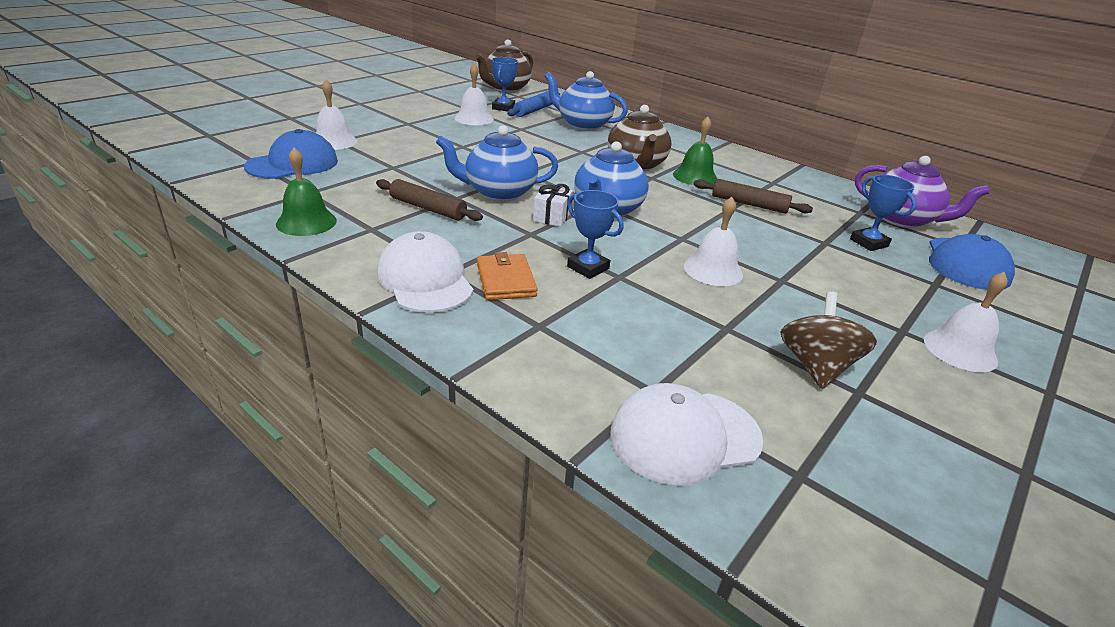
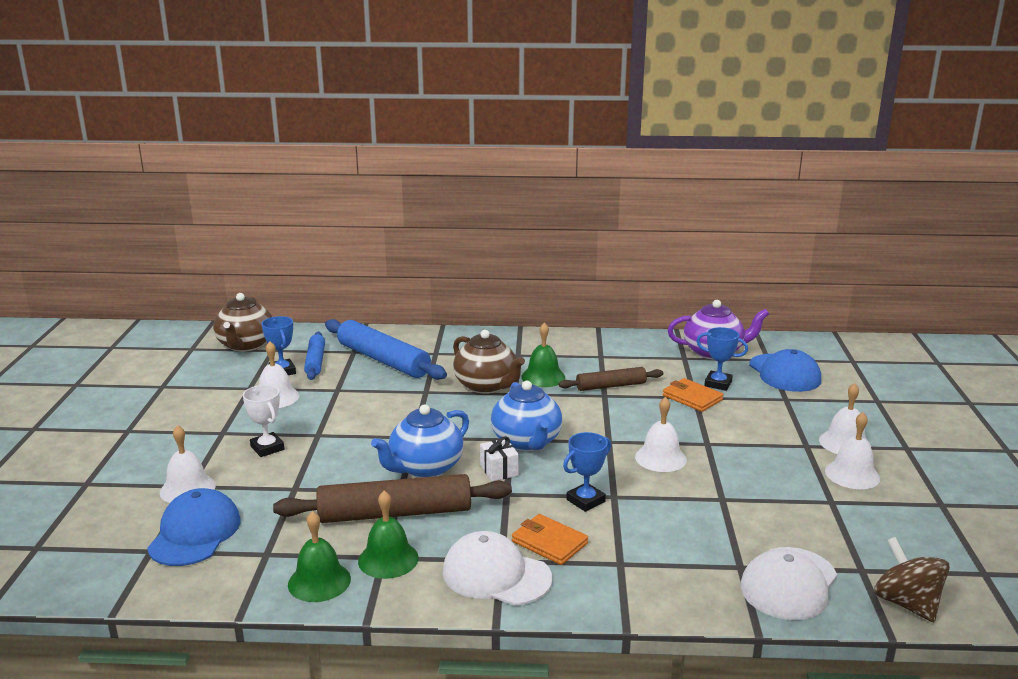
camera: 35 degrees left, 10 degrees down
brown rolling pin [376,179,483,221] -> brown rolling pin [273,474,512,523], size x1.72
blue teapot [544,71,628,131] -> blue rolling pin [325,319,447,380]
blue trophy [567,190,623,279] -> blue trophy turned 45 degrees counterclockwise [563,432,611,512]
brown spinning top [780,292,877,389] -> brown spinning top moved to [874,537,950,622]
none -> white trophy [243,385,284,457]
none -> green bell [358,491,419,579]
none -> orange wallet [663,378,723,412]
none -> white bell [825,412,880,489]

